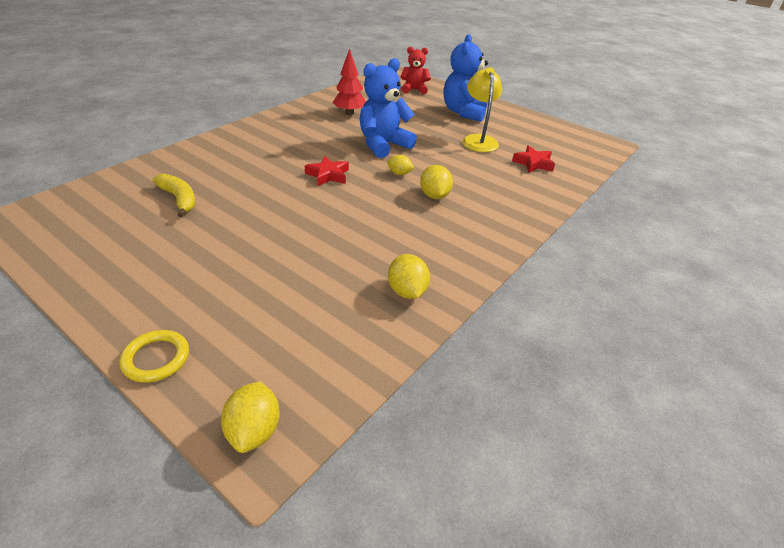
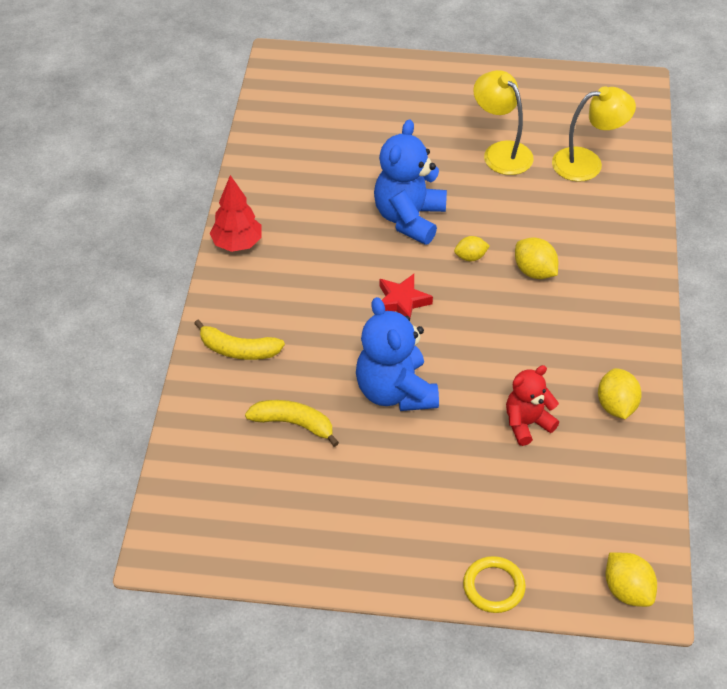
camera: 30 degrees left, 10 degrees up
red tree [332,48,366,115] -> red tree moved to [209,175,262,252]
yellow lemon [388,254,430,299] -> yellow lemon turned 45 degrees clockwise [598,368,642,419]
red teddy bear [400,47,431,95] -> red teddy bear moved to [506,365,559,446]
blue teddy bear [444,34,488,122] -> blue teddy bear moved to [356,297,439,411]
red star [512,146,555,173] -> yellow lamp [552,86,636,182]
none -> yellow banana [194,320,285,360]

